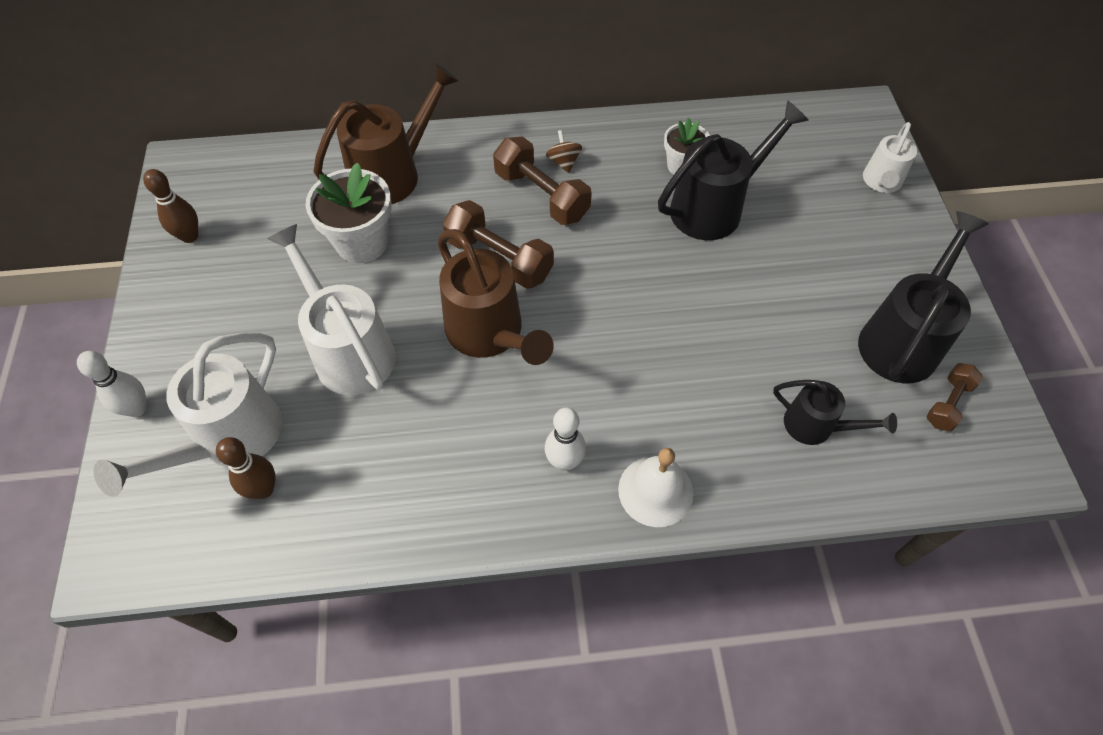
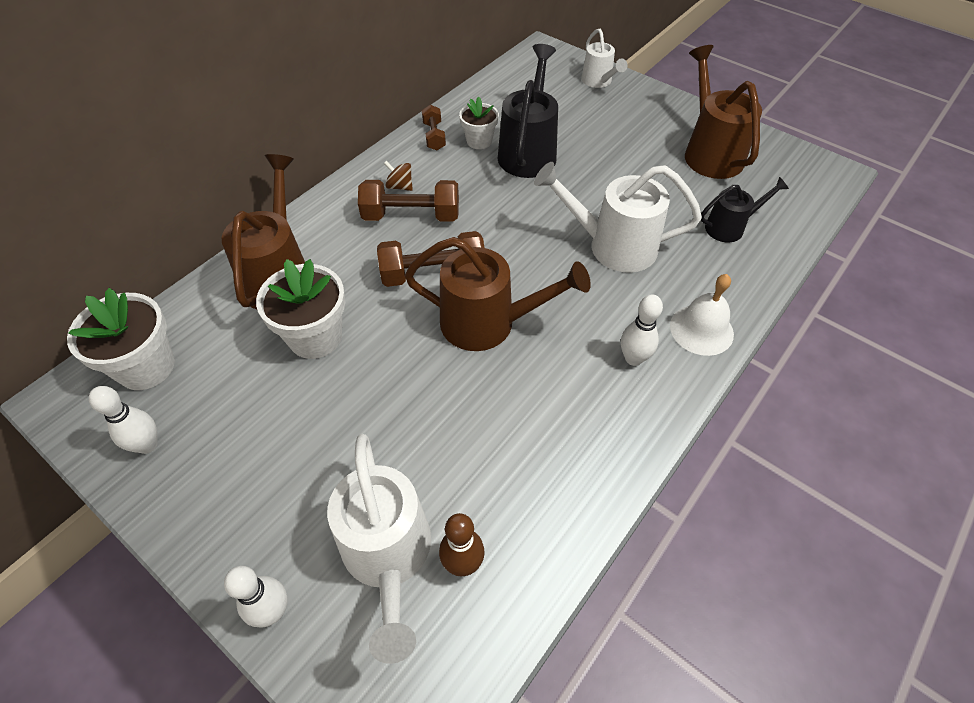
camera: 45 degrees left, 5 degrees down
brown bowling pin [143,169,198,243] -> white bowling pin [89,386,158,454]
white watering can [267,224,396,395] -> white watering can moved to [534,162,702,273]
black watering can [858,211,989,383] -> brown watering can [685,45,762,179]
brown dumbbell [926,363,983,432] -> brown dumbbell moved to [422,105,446,150]
none -> white flower pot [67,288,175,390]

